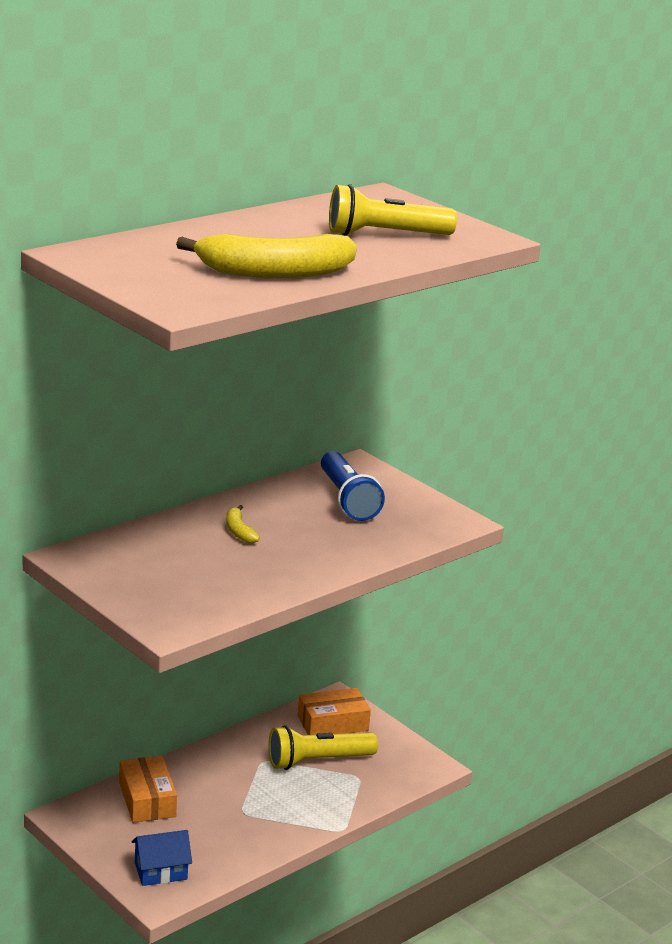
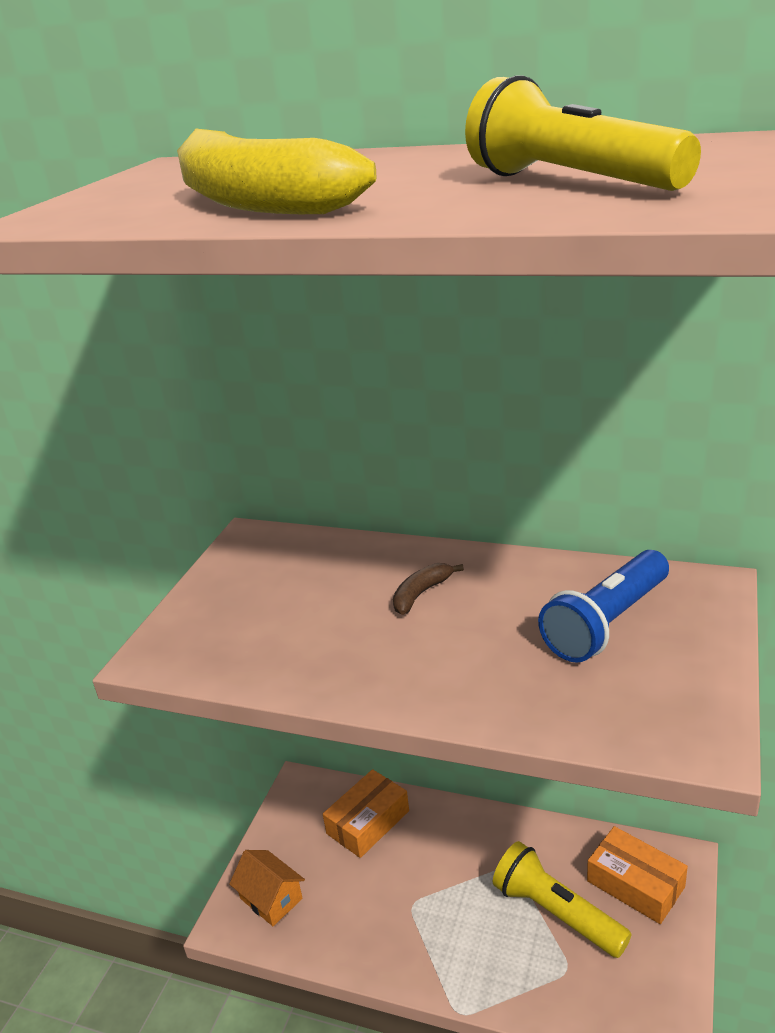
camera: 65 degrees right, 5 degrees up
blue house [132,830,192,886] -> orange house [229,850,305,926]
yellow banana [226,505,260,544] -> brown banana [393,563,464,615]

